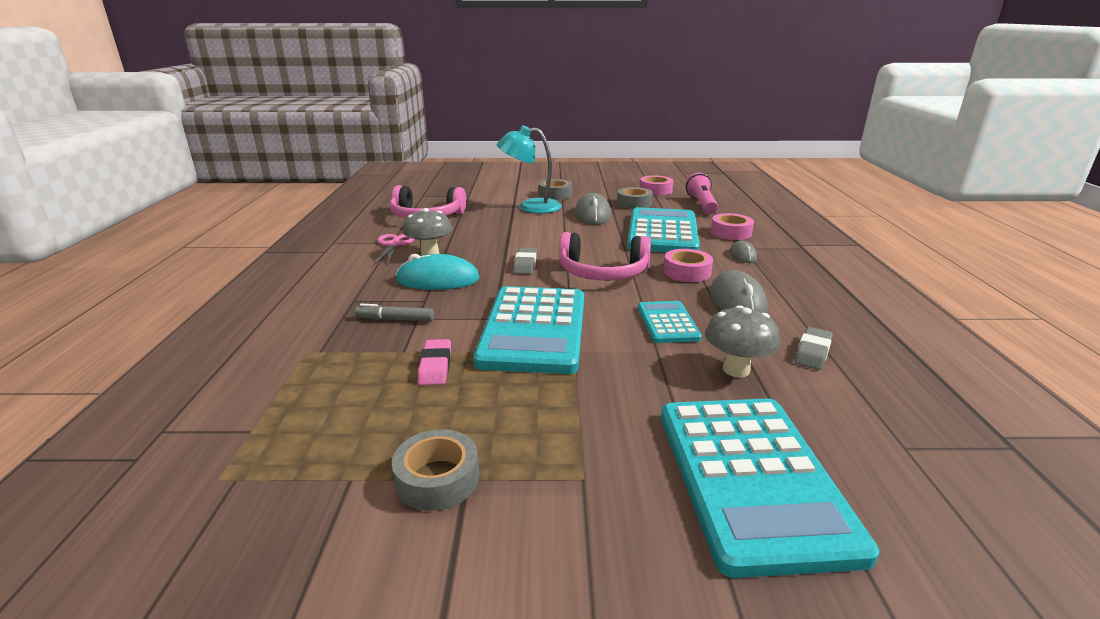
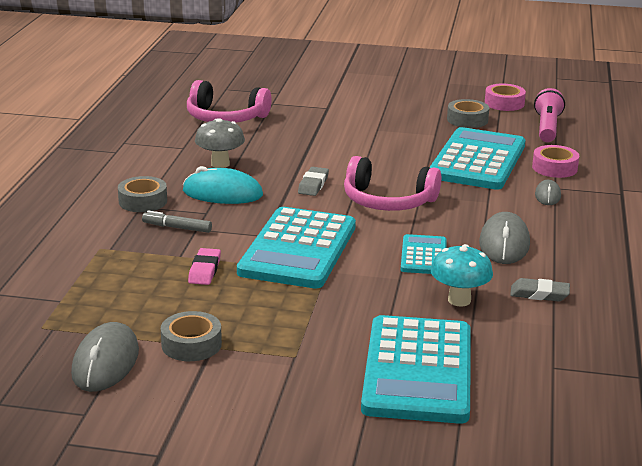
camera: 10 degrees right, 0 degrees up
pink scissors [375,234,415,264] -> none
turquoise lamp [497,125,562,214] -> none
grey tape [539,179,572,200] -> grey tape moved to [118,176,167,212]
grey mouse [575,193,611,225] -> grey mouse moved to [71,322,139,392]
pink tape [663,249,713,282] -> none
grey mushroom [705,305,780,377] -> turquoise mushroom [431,244,493,306]
grey eraser [794,327,833,370] -> grey eraser turned 60 degrees clockwise [510,278,570,302]

